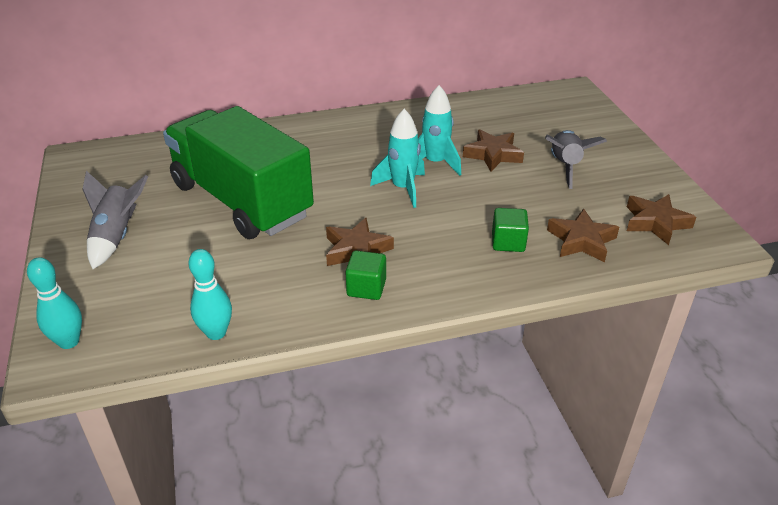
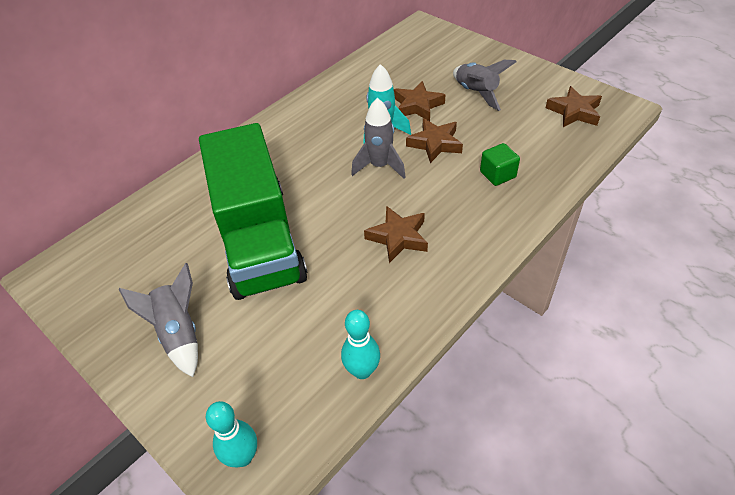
camera: 30 degrees left, 10 degrees up
green truck [163,106,314,239] -> green truck turned 120 degrees counterclockwise [199,123,307,300]
green cube [345,251,386,300] -> none
turquoise rocket [370,109,425,208] -> grey rocket [351,98,406,179]
brown star [547,209,619,263] -> brown star moved to [406,118,463,163]

